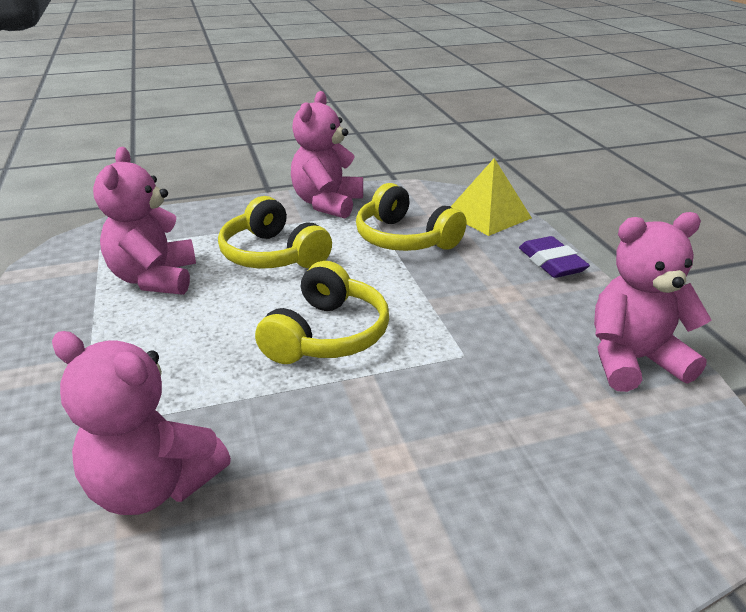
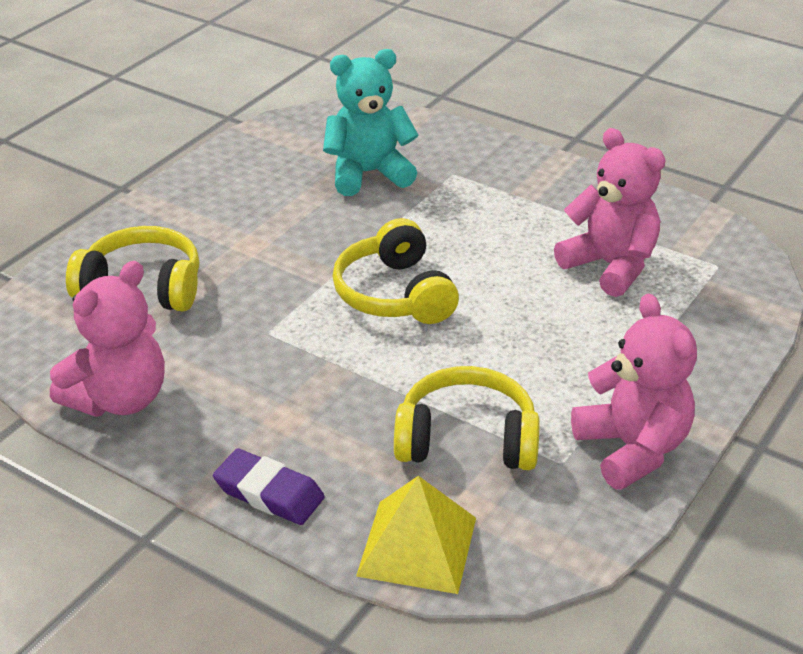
camera: 140 degrees right, 5 degrees up
pink teddy bear [52,331,231,515] -> turquoise teddy bear [323,49,418,196]
yellow headphones [218,196,332,268] -> yellow headphones moved to [66,226,199,311]

